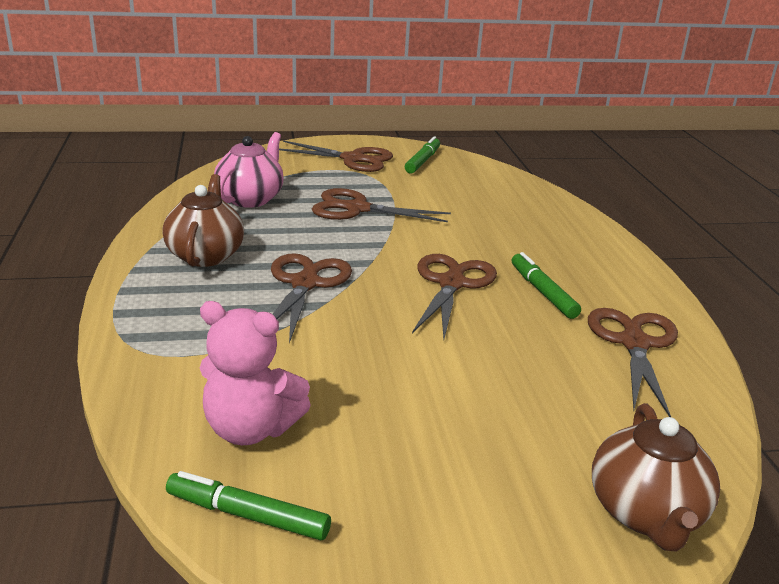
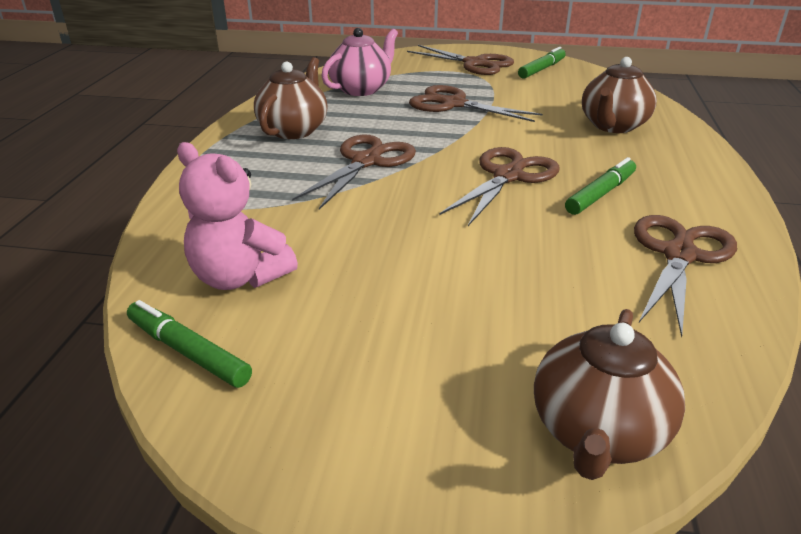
camera: 20 degrees right, 5 degrees up
green marker [512,252,581,319] -> green marker turned 45 degrees clockwise [565,157,636,215]
none -> brown teapot [582,57,657,133]

